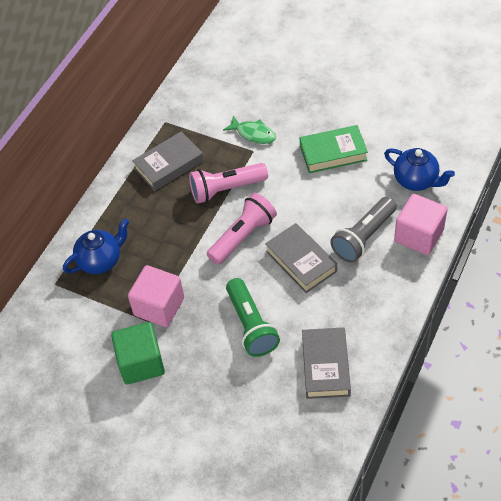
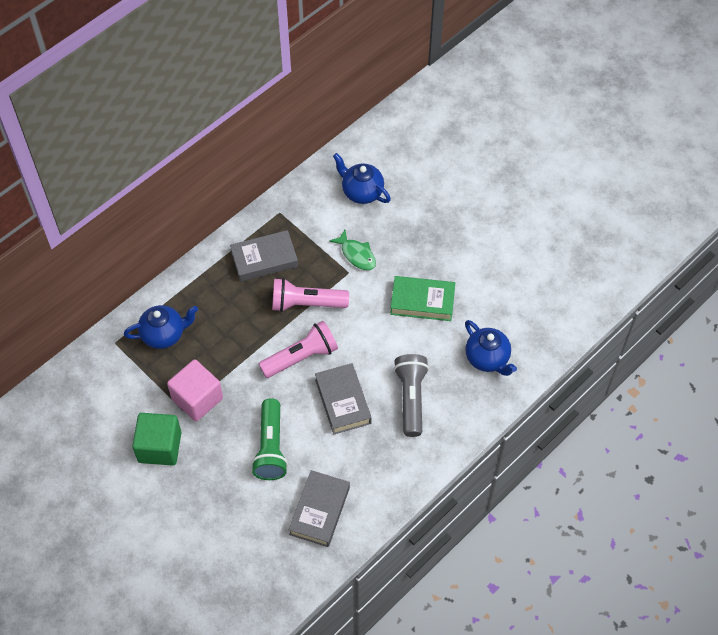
camera: 15 degrees right, 5 degrees up
grey flashlight [330,197,397,263] -> grey flashlight turned 120 degrees clockwise [394,354,429,437]
pink cube [394,194,447,255] -> none
none -> blue teapot [333,153,391,204]

